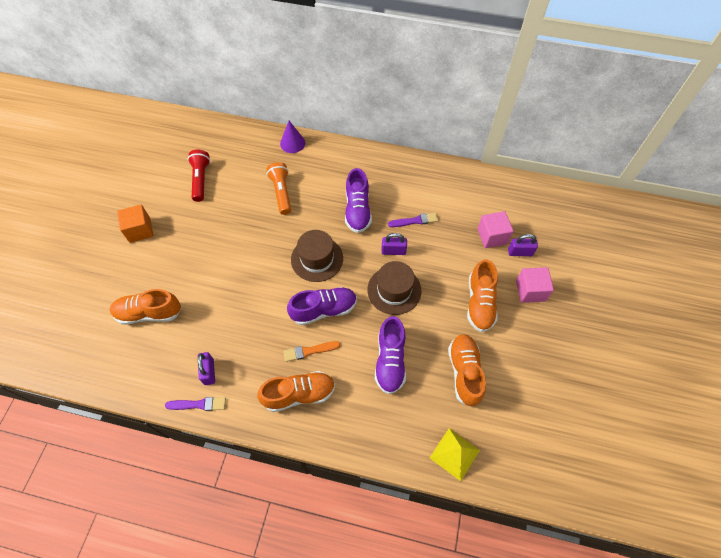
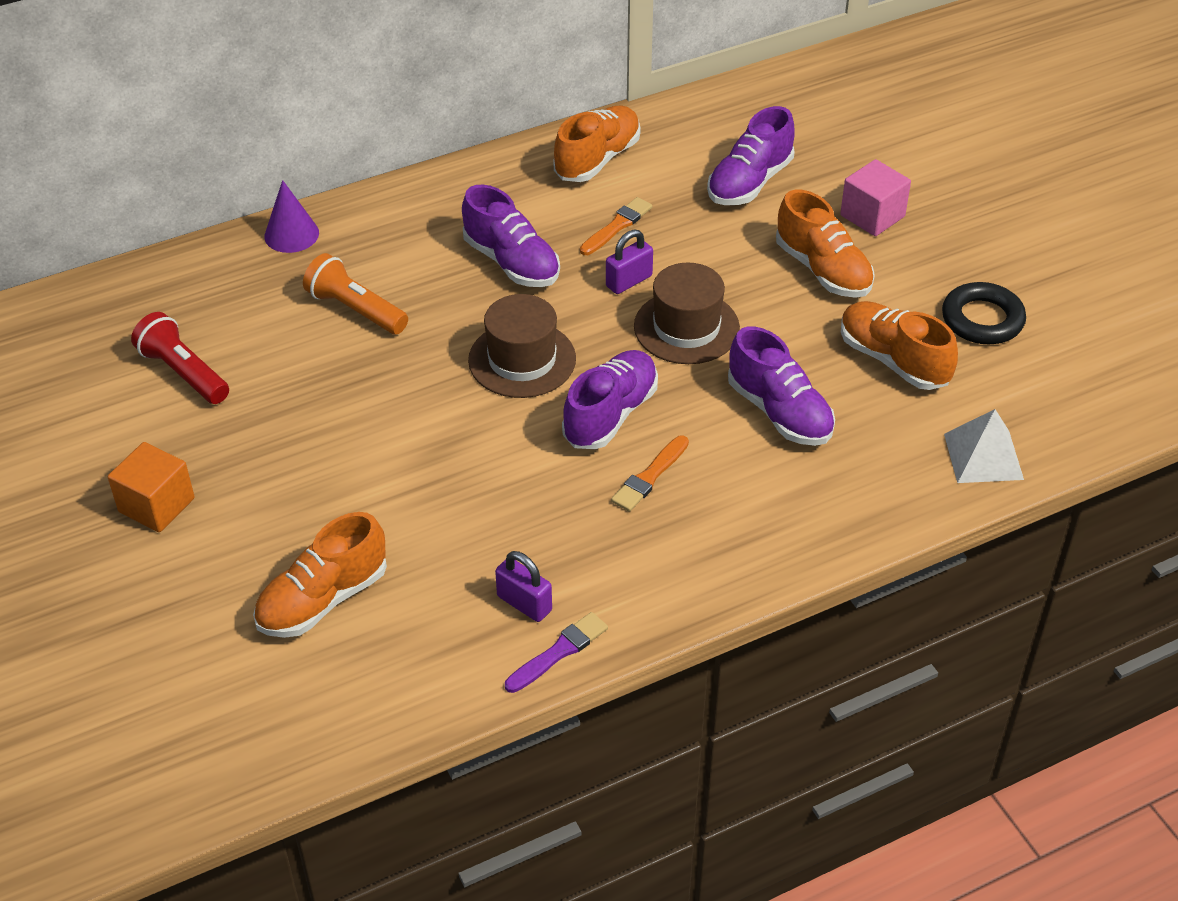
camera: 40 degrees left, 15 degrees down
orange shoe [257,371,335,412] -> orange shoe moved to [554,106,641,182]
purple brush [388,212,438,227] -> orange brush [580,197,652,255]
yellow pyramid [430,428,480,481] -> white pyramid [944,409,1024,483]
pink cube [477,211,514,248] -> purple shoe [707,106,795,205]
purple padlock [508,234,538,256] -> none
none -> black ring [942,282,1026,344]

